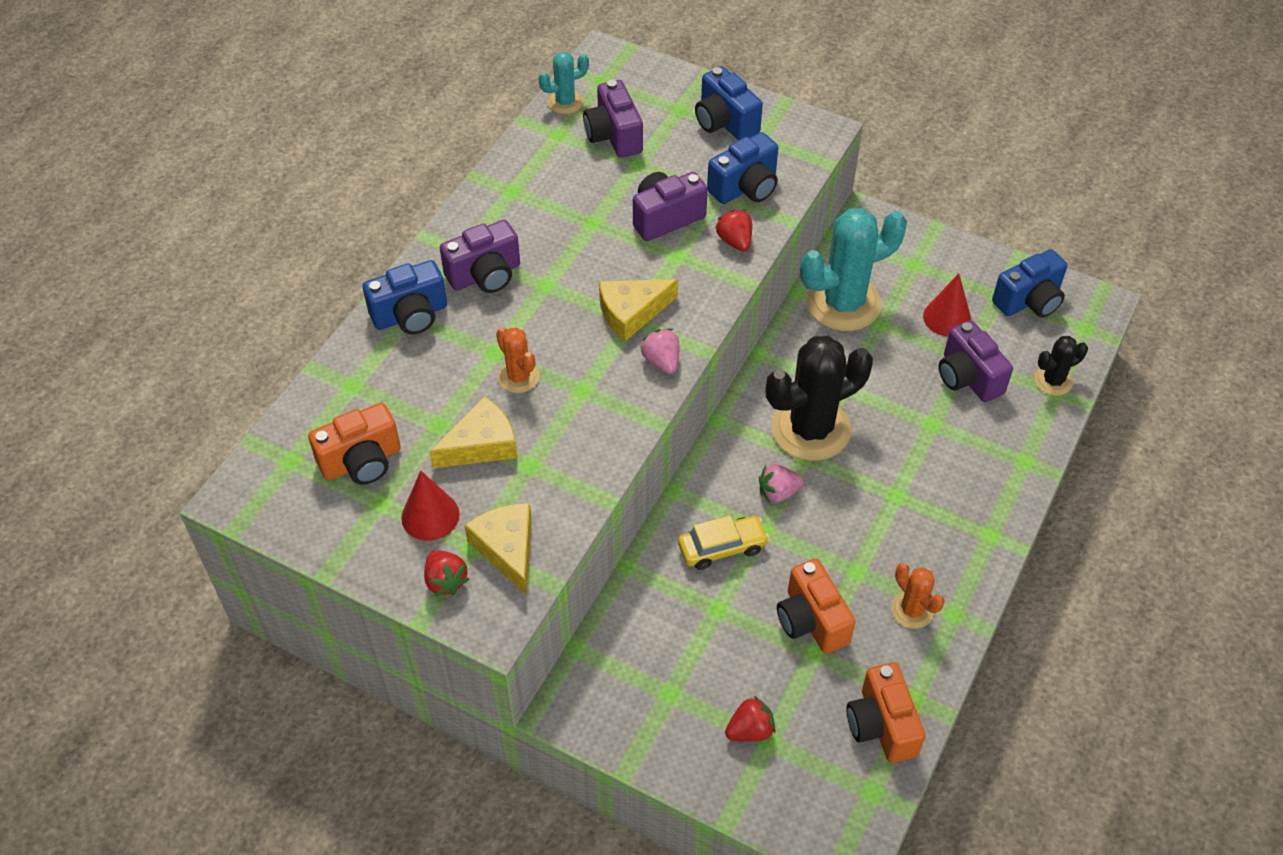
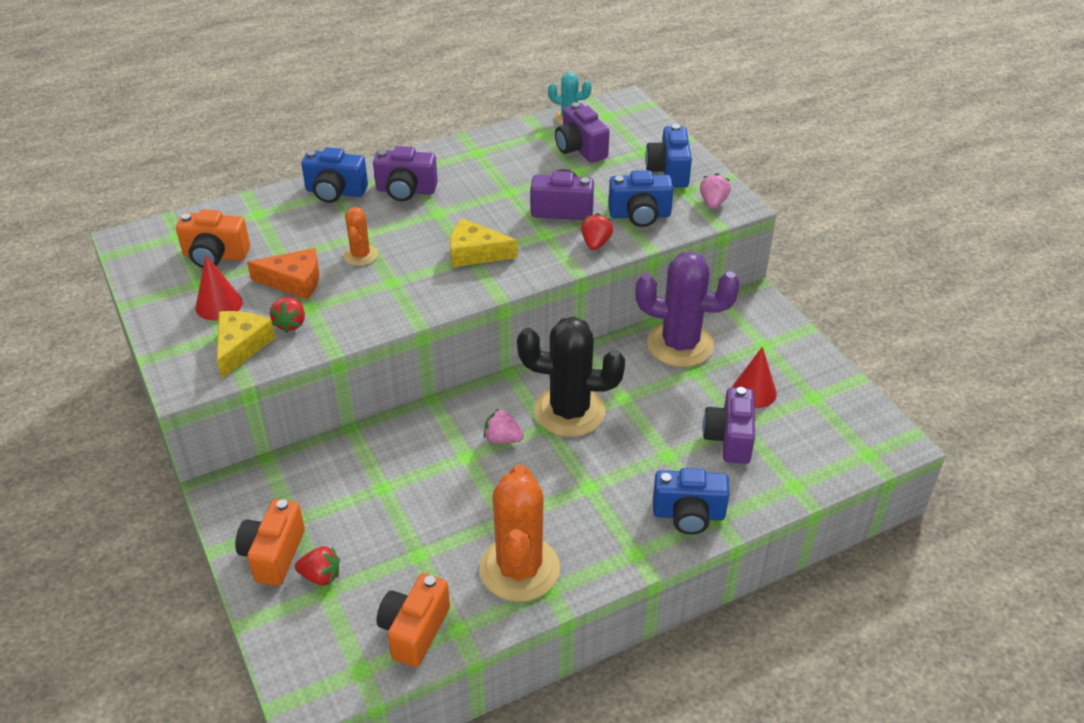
camera: 35 degrees right, 10 degrees down
red strawberry [424,550,469,596] -> red strawberry moved to [270,297,305,333]
yellow cheese [430,396,518,468] -> orange cheese [247,248,320,300]
purple camera [583,80,643,158] -> purple camera turned 45 degrees counterclockwise [555,102,609,163]
pink strawberry [640,328,679,374] -> pink strawberry moved to [700,173,731,209]
yellow car [678,515,769,570] -> none
orange camera [777,559,856,653] -> orange camera moved to [235,499,305,586]
turquoise cactus [800,208,907,331] -> purple cactus [635,252,740,367]
orange cactus [891,563,945,629] -> orange cactus [479,464,560,602], size x2.02
blue camera [992,249,1067,318] -> blue camera moved to [653,468,730,534]
black cactus [1034,336,1088,396] -> none

